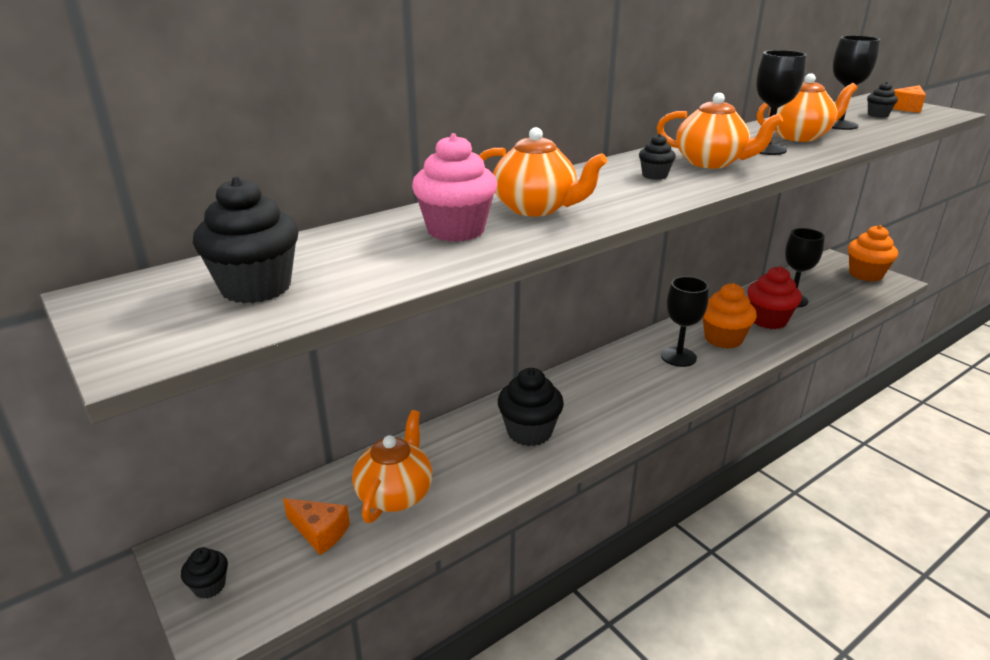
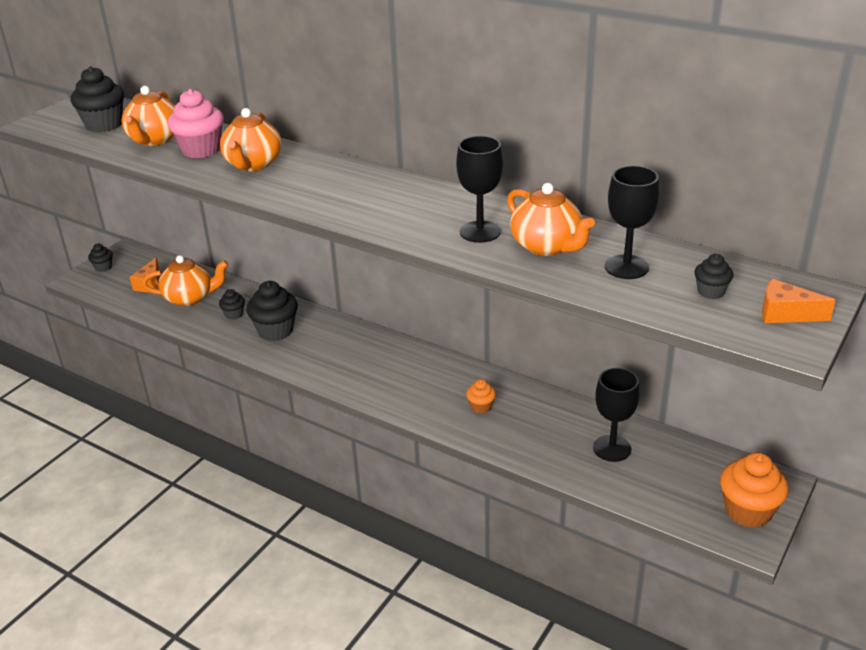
camera: 70 degrees right, 5 degrees up
black cupcake [639,134,676,180] -> black cupcake moved to [219,289,245,320]
orange teapot [657,93,783,169] -> orange teapot moved to [121,86,175,146]
black goblet [661,276,709,367] -> none
orange cupcake [703,283,757,349] -> orange cupcake [466,379,496,414], size x0.52
red cupcake [747,266,802,329] -> none

